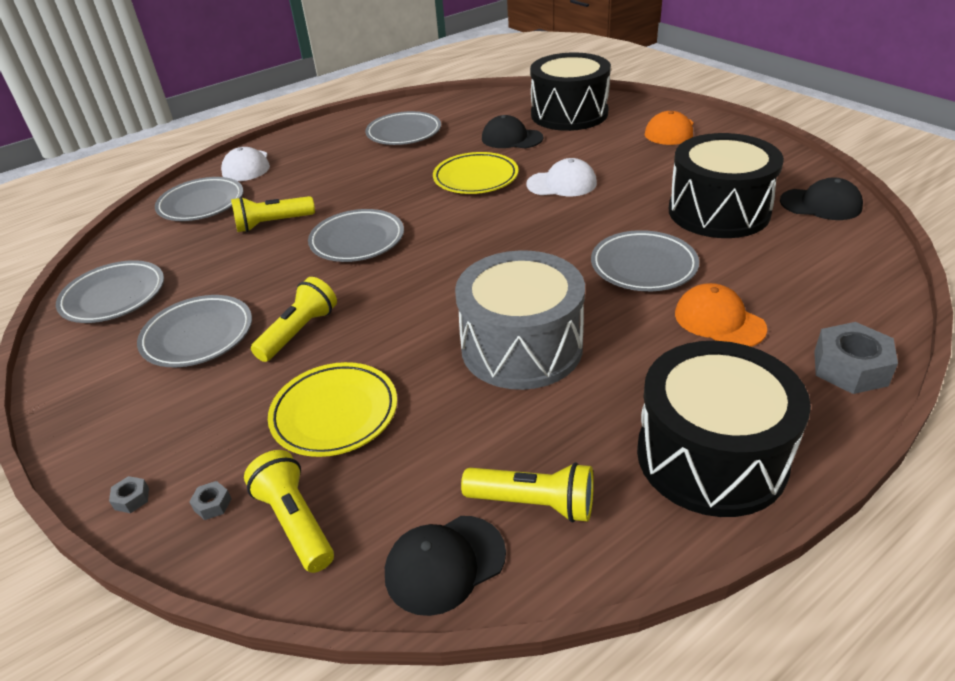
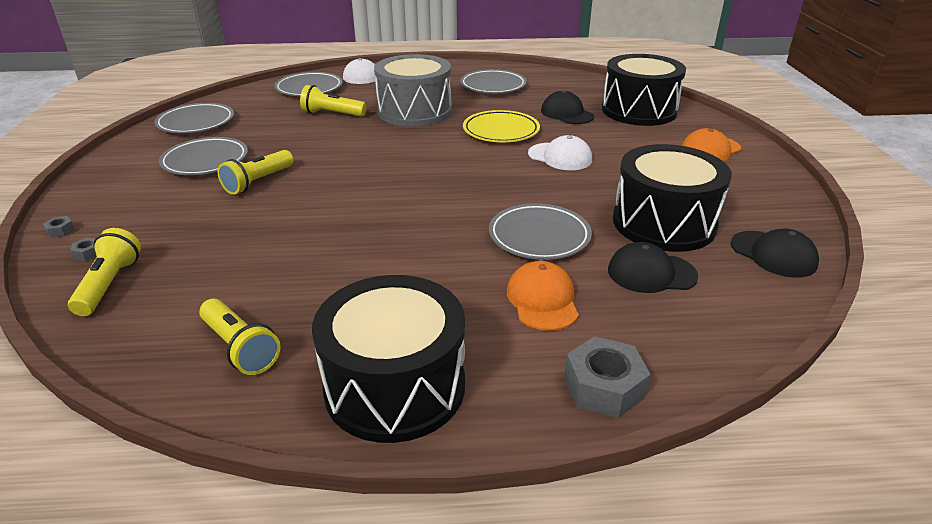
camera: 30 degrees right, 5 degrees down
yellow flashlight [251,277,337,362] -> yellow flashlight turned 150 degrees clockwise [217,150,294,195]
yellow plate [268,362,397,457] -> none
grey plate [308,209,404,262] -> none
black cap [385,516,506,616] -> black cap moved to [608,242,698,293]
grey drum [455,250,585,390] -> grey drum moved to [374,54,452,127]

